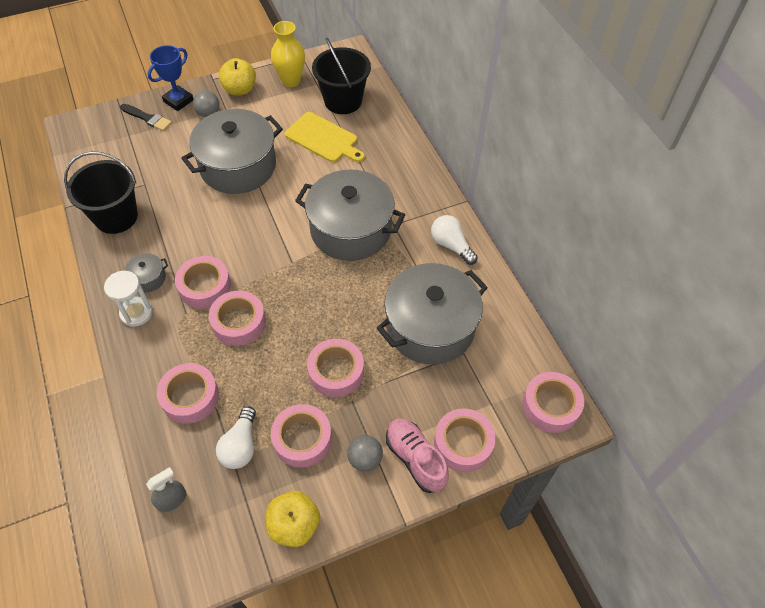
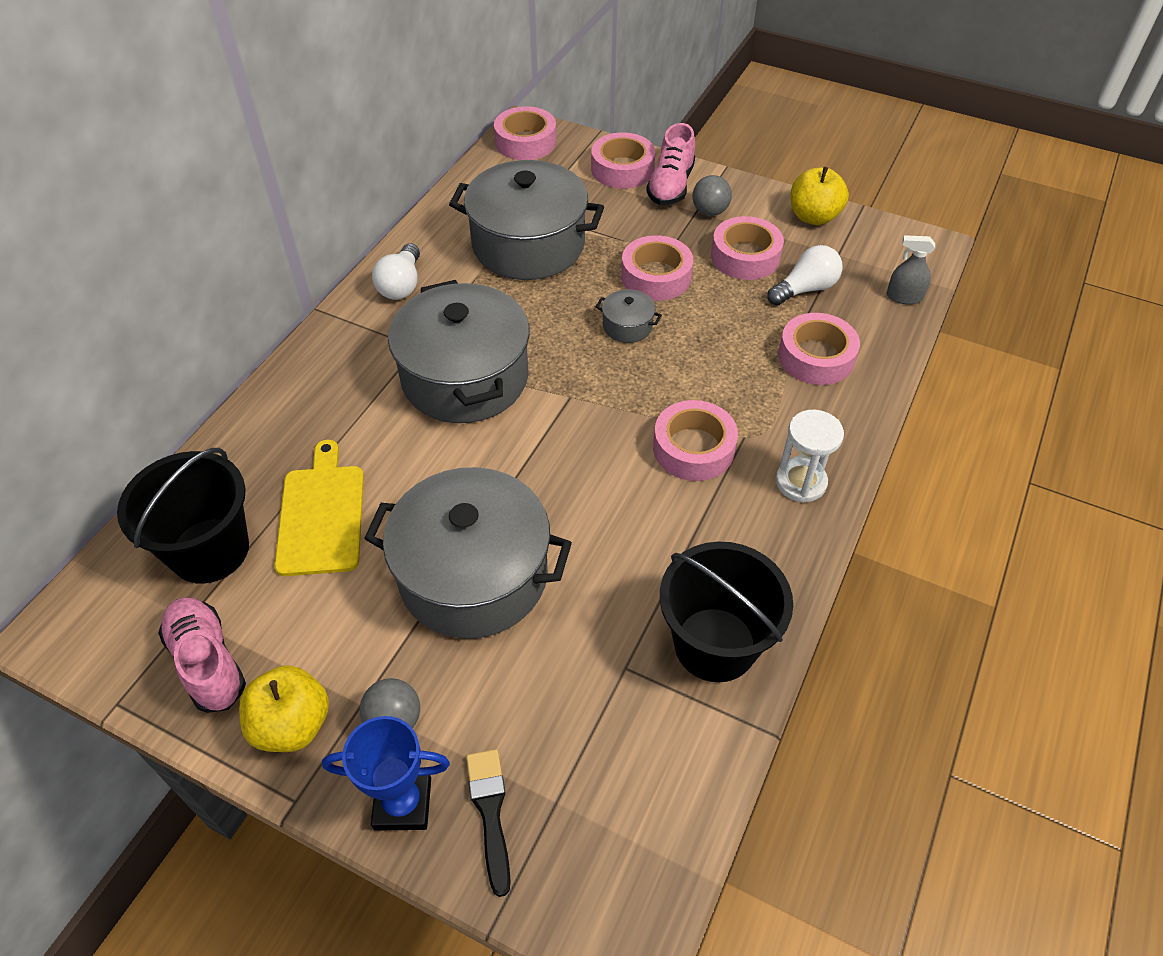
camera: 130 degrees left, 5 degrees down
grey pot [125,253,168,292] -> grey pot moved to [595,289,662,343]
pink tape [209,290,266,346] -> none
yellow vase [271,21,305,87] -> pink shoe [158,597,246,713]

